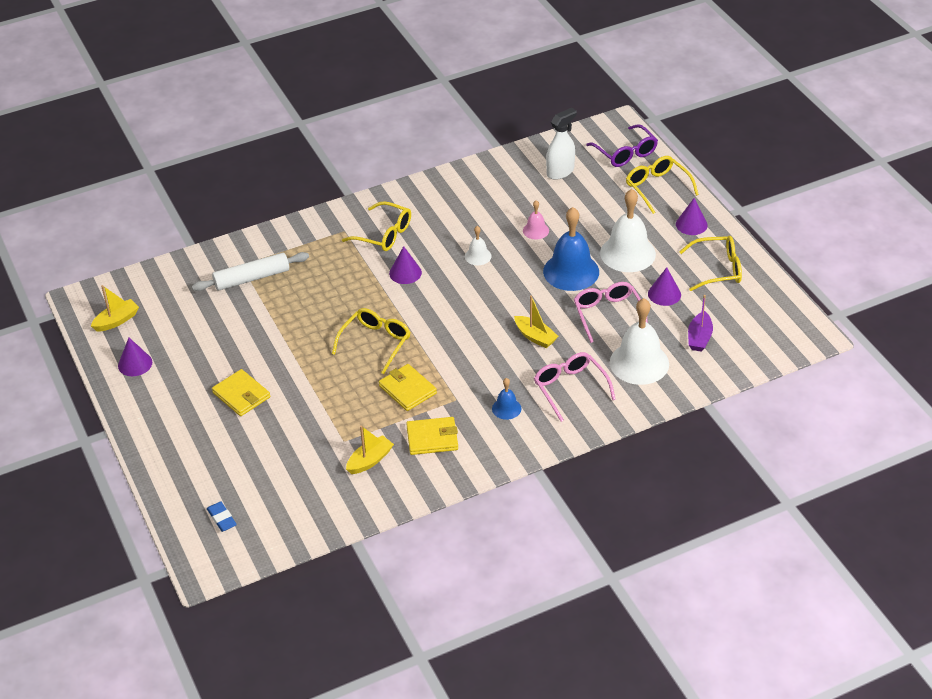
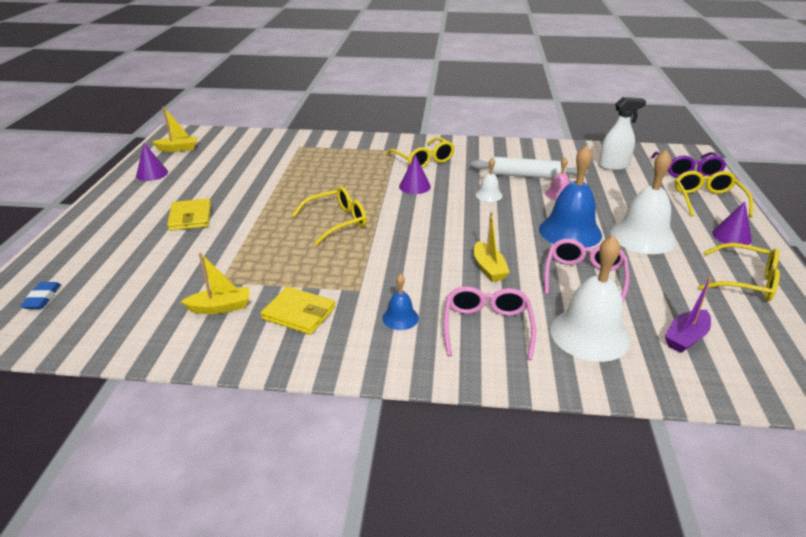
camera: 30 degrees right, 10 degrees down
white rolling pin [192,252,309,291] -> white rolling pin moved to [471,157,588,179]
yellow wallet [379,364,437,411] -> none
purple cone [648,267,681,306] -> none

